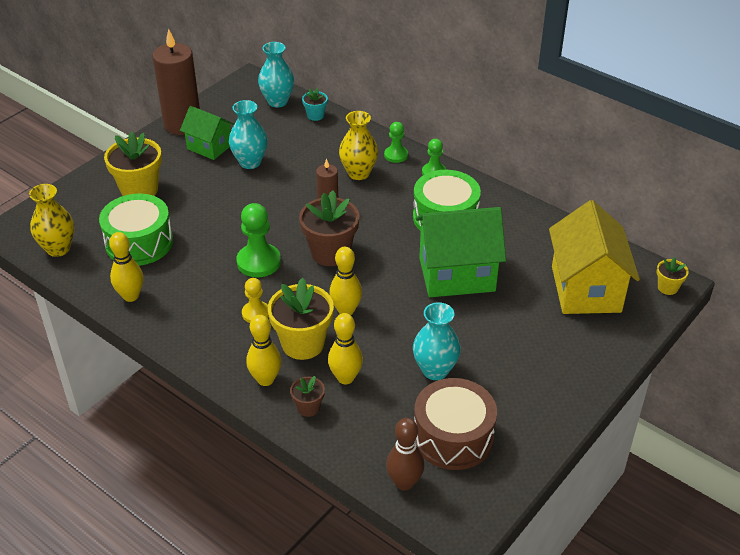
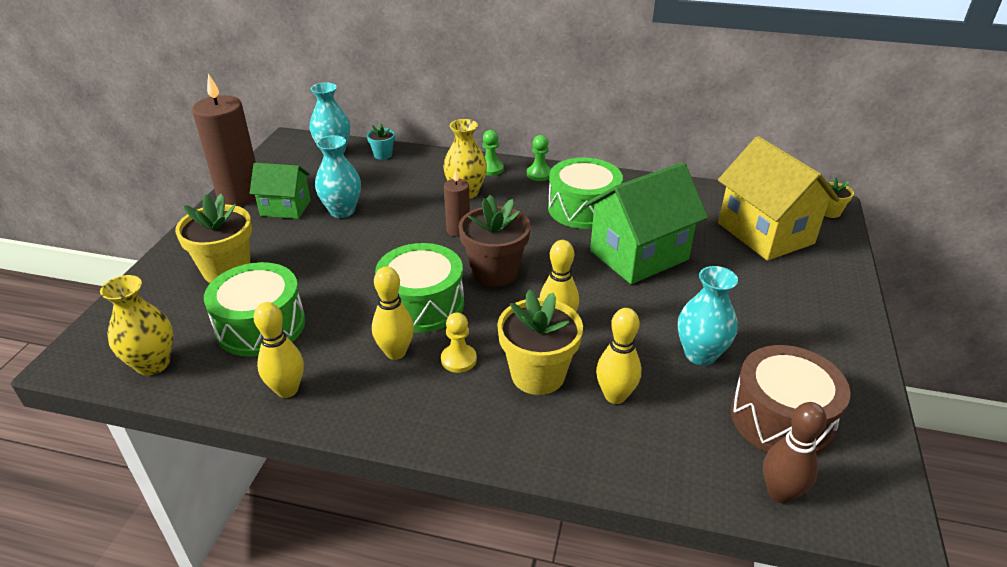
camera: 25 degrees left, 5 degrees down
green pawn [237,203,281,278] -> green drum [375,243,464,333]
yellow bowling pin [246,315,281,386] -> yellow bowling pin moved to [372,266,414,360]
brown flower pot [290,376,325,417] -> none

